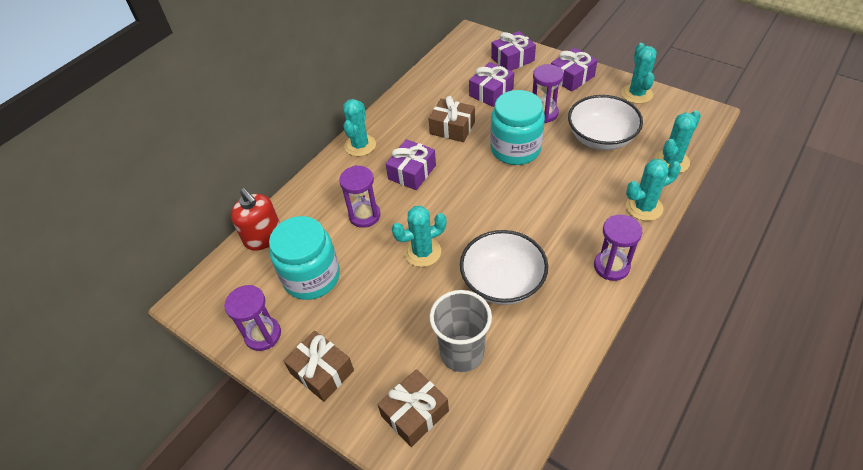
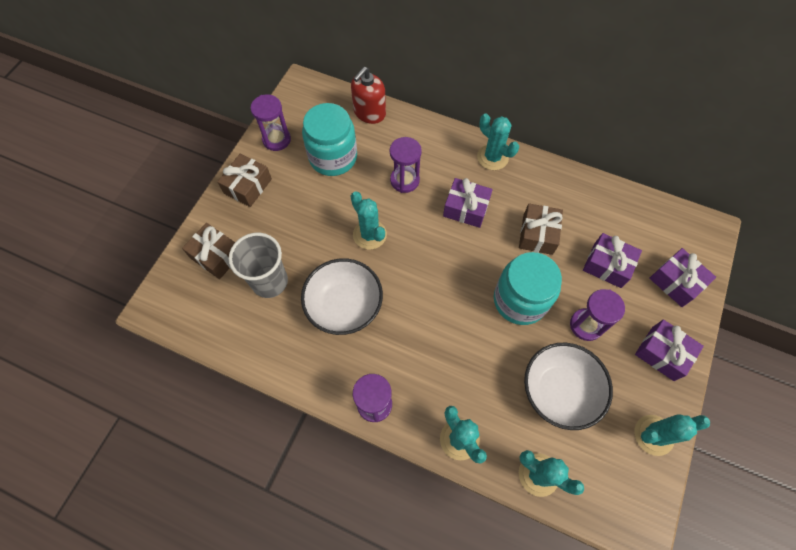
camera: 75 degrees right, 15 degrees up
turquoise cactus [343,99,376,156] -> turquoise cactus turned 45 degrees clockwise [477,114,519,170]

